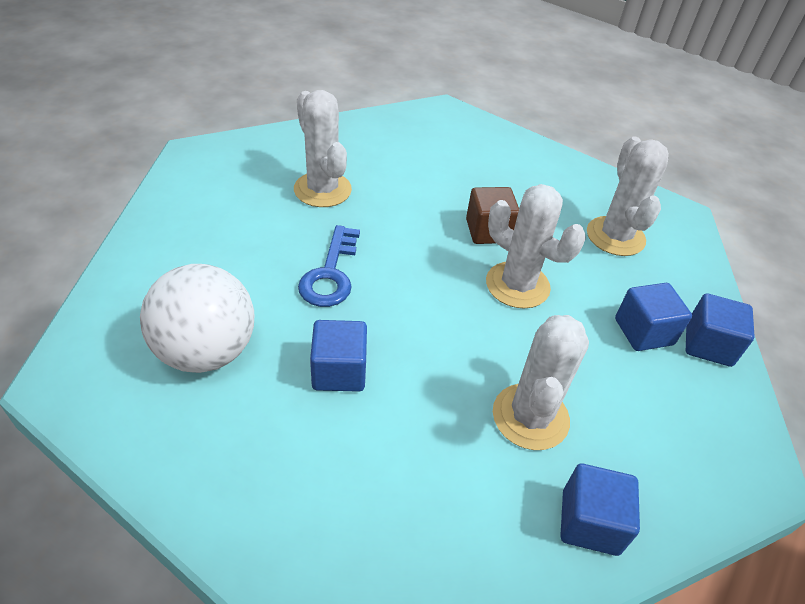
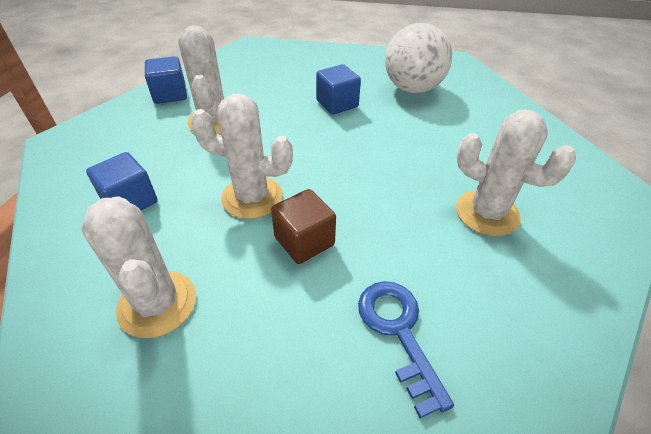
camera: 155 degrees right, 0 degrees up
blue key [298,225,360,307] -> blue key moved to [358,281,454,418]
blue cube [686,293,755,367] -> none

